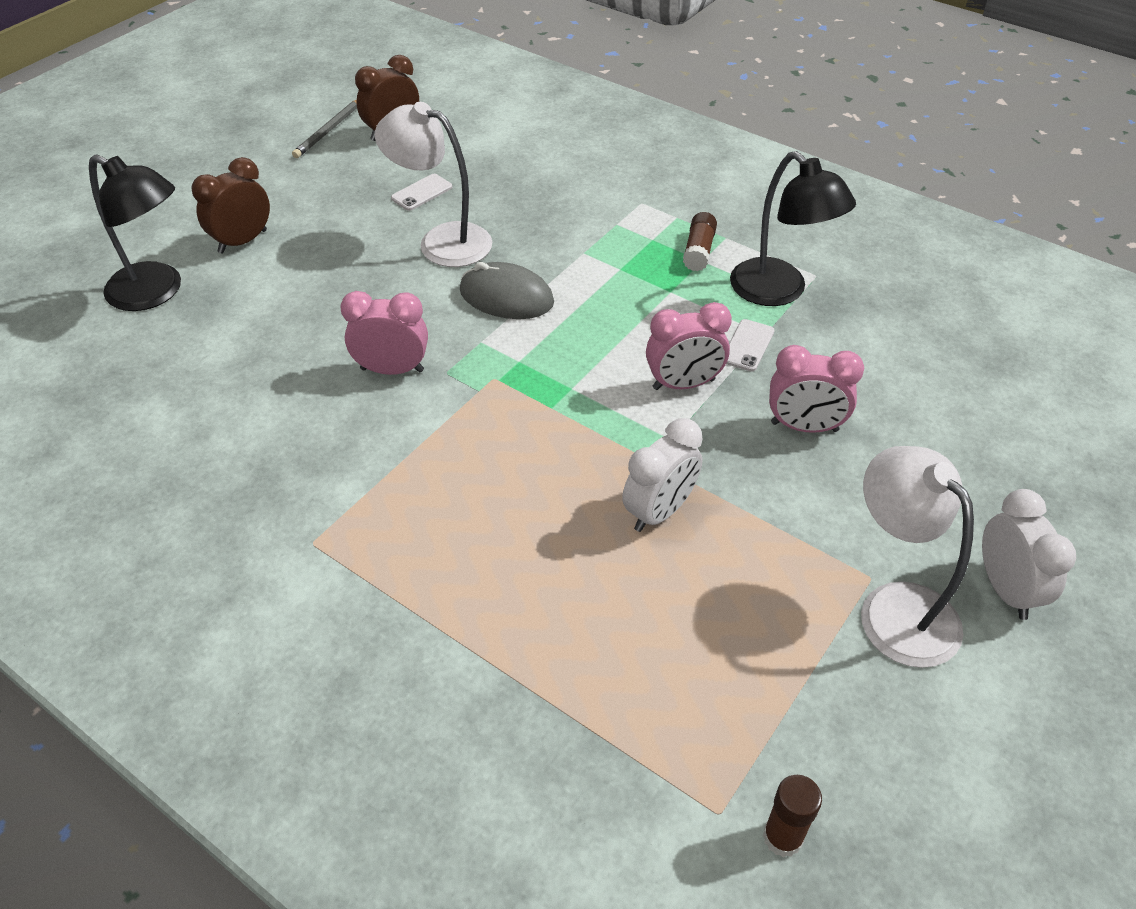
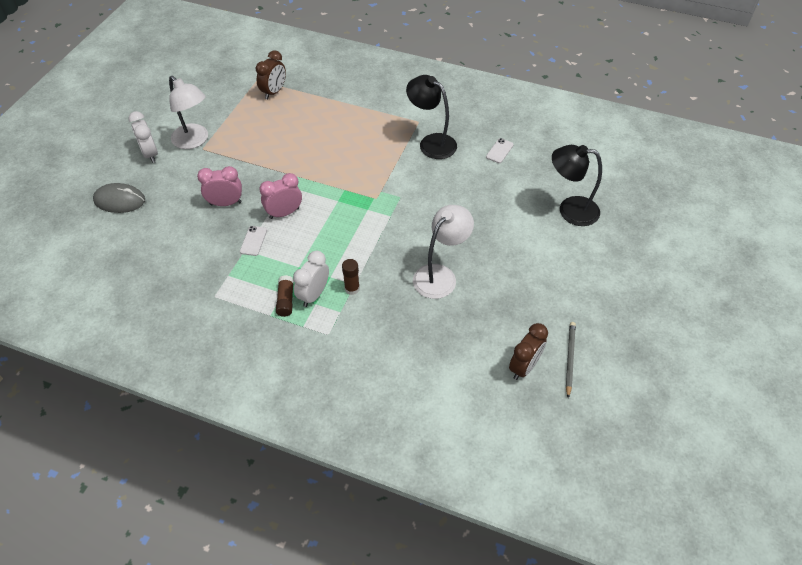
camera: 165 degrees right, 5 degrees up
brown clock [191,157,270,253] -> brown clock moved to [256,50,286,99]
pink clock [340,291,428,375] -> none
white lamp [375,102,492,267] -> white lamp turned 60 degrees counterclockwise [413,205,474,299]
white phone [391,174,452,211] -> white phone moved to [486,138,514,163]
grey mouse [460,262,554,319] -> grey mouse moved to [93,183,145,213]
white clock [622,418,703,532] -> white clock moved to [293,251,329,307]
black lamp [730,151,856,306] -> black lamp moved to [406,75,457,159]
brown glue stick [763,775,822,858] -> brown glue stick moved to [342,259,360,295]

